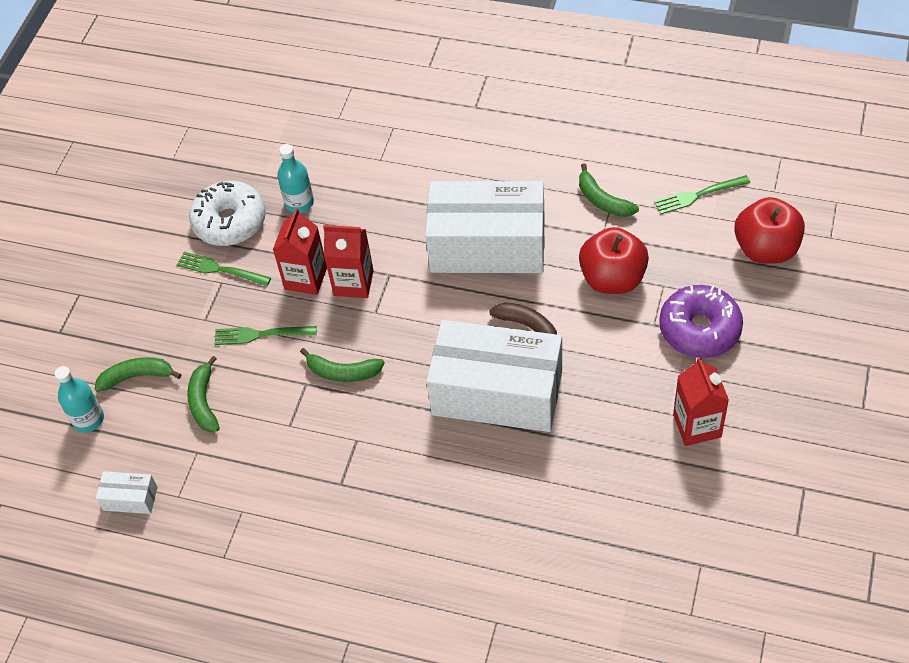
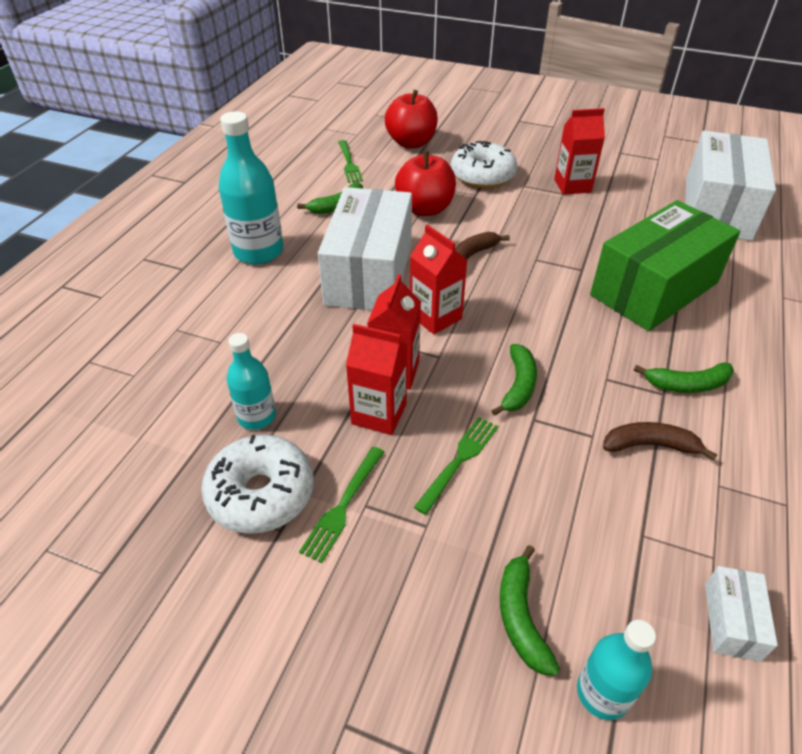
camera: 90 degrees left, 10 degrees down
green banana [187,356,220,432] -> green banana moved to [634,363,734,393]
green fork [214,326,317,345] -> green fork turned 150 degrees counterclockwise [414,417,498,515]
white box [426,320,562,432] -> white box moved to [686,131,776,241]
purple donut [659,285,743,358] -> white donut [451,141,517,188]
none -> turquoise bottle [218,111,283,264]
none -> red carton [410,224,467,334]
none -> green box [590,200,740,331]
none -> brown banana [603,422,717,460]

